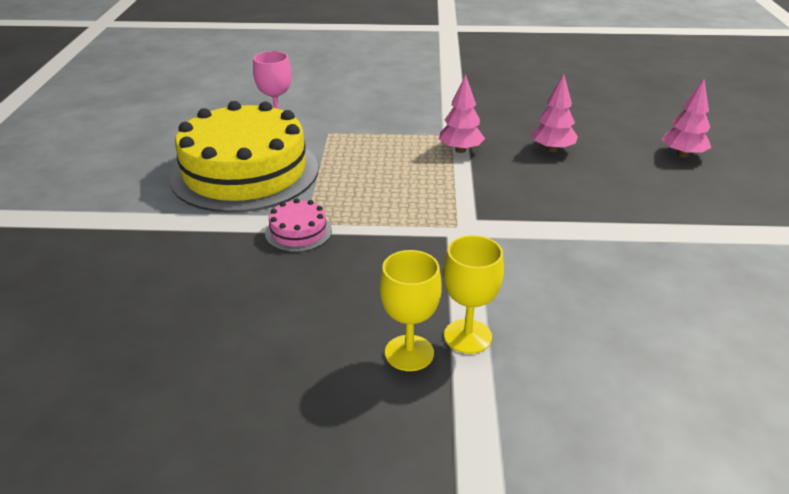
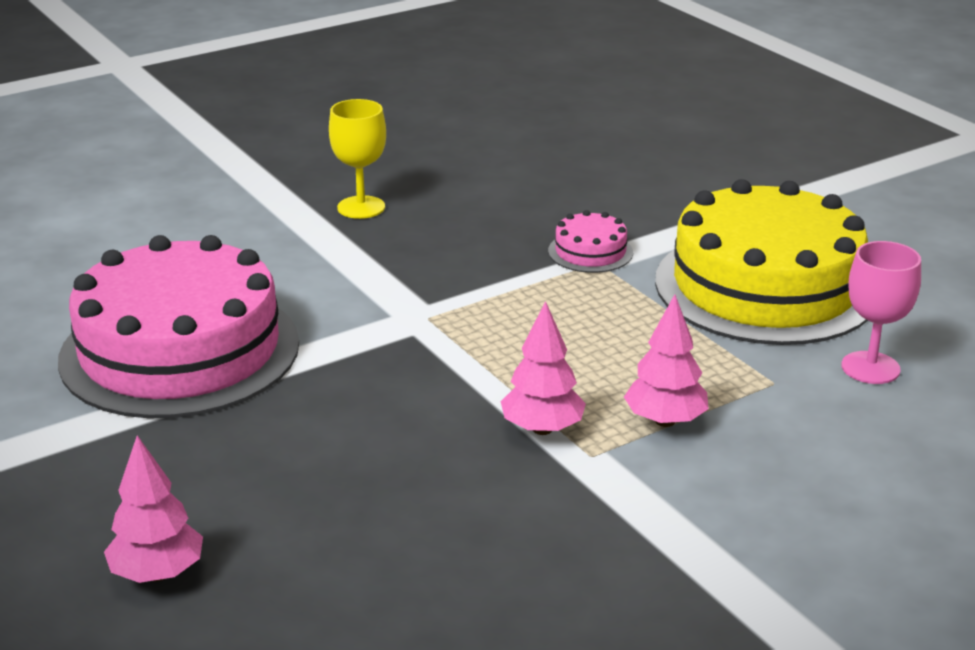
camera: 145 degrees right, 5 degrees down
yellow goblet [443,235,504,354] -> none
pink tree [531,74,578,152] -> pink tree moved to [624,294,709,427]
none -> pink cake [58,235,299,418]

